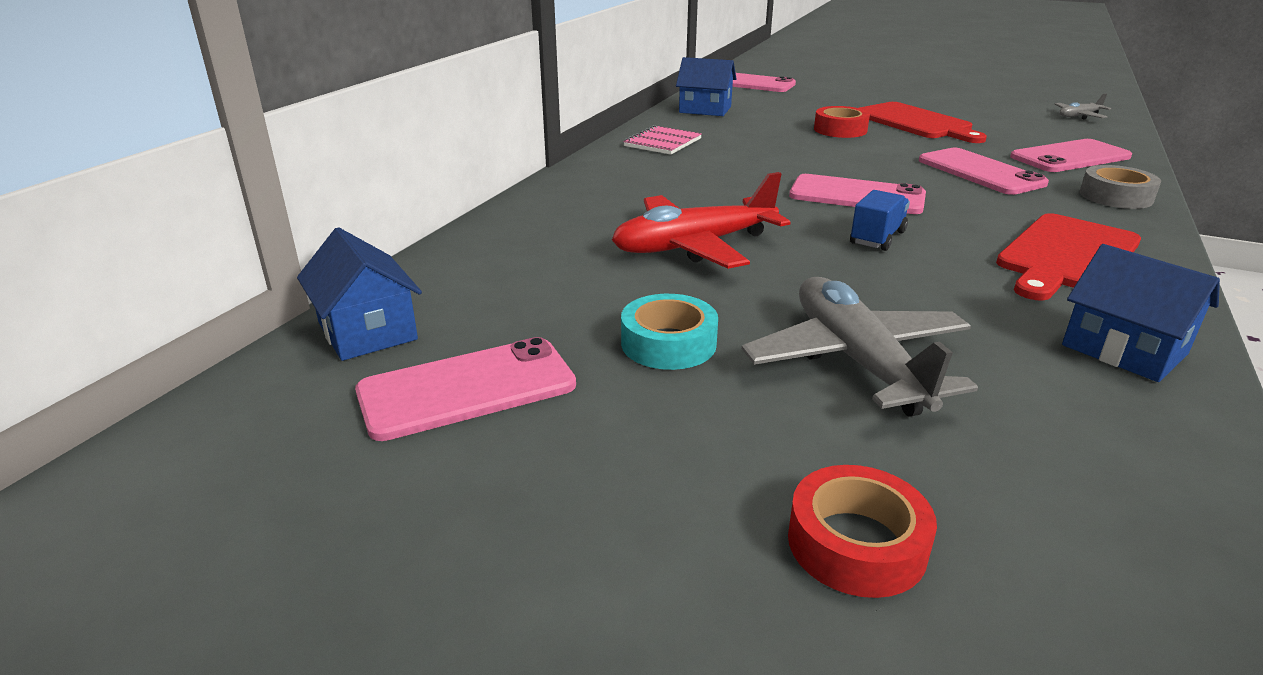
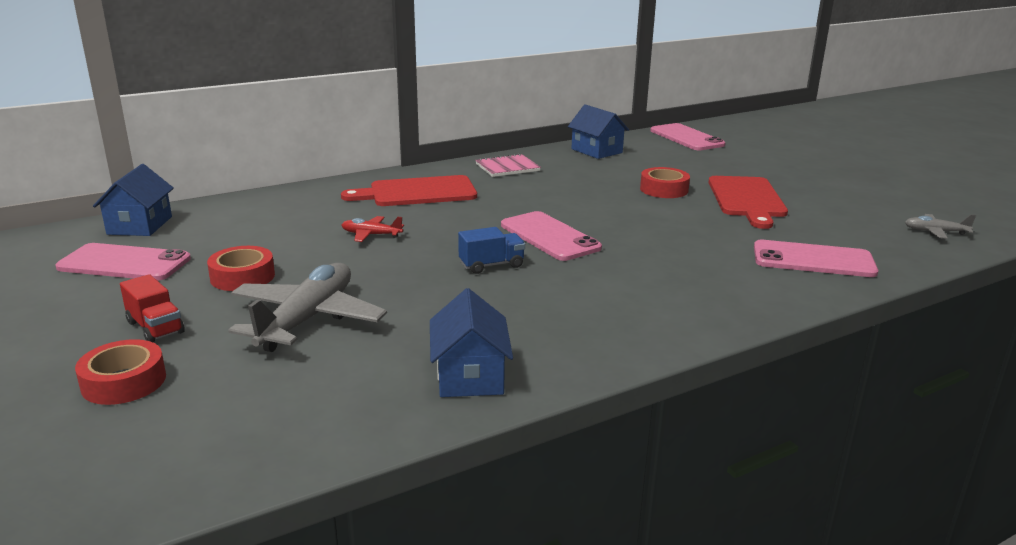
camera: 35 degrees right, 5 degrees down
red plane [612,172,790,269] -> red plane [342,216,404,242], size x0.48
turquoise tape [621,294,718,370] -> red tape [207,246,275,291]
pink phone [919,148,1049,195] -> none
red cutting board [996,213,1141,301] -> red cutting board moved to [341,175,477,206]
grey tape [1080,165,1161,209] -> none
none -> red truck [120,274,185,342]

